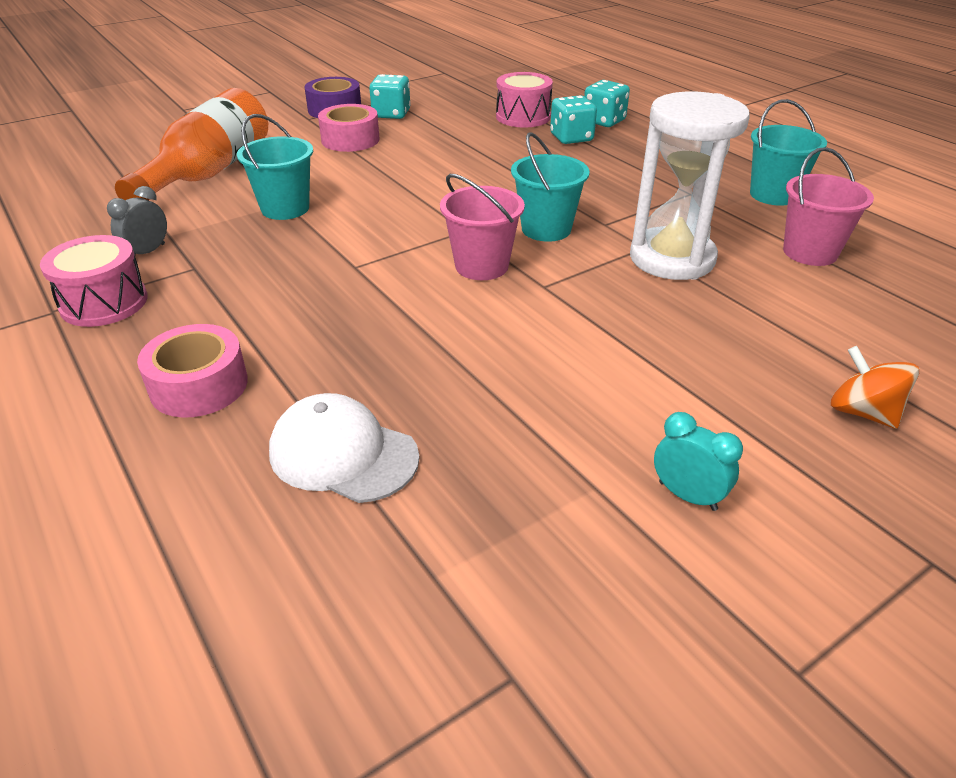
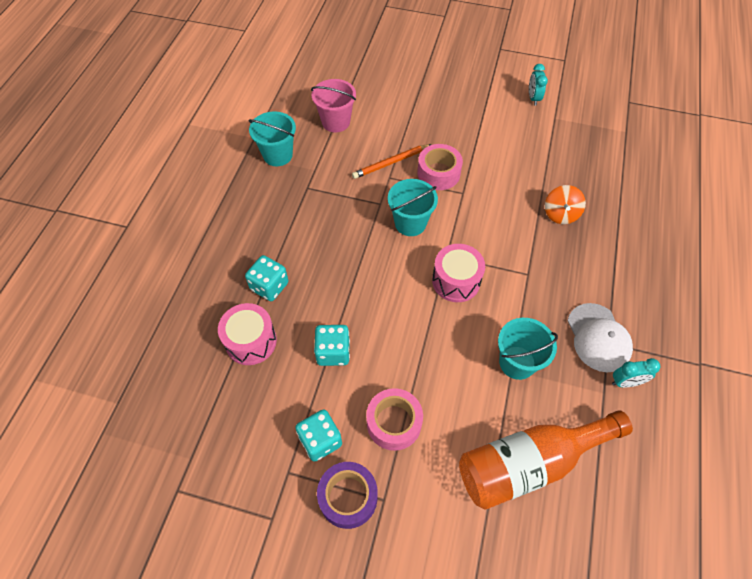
camera: 130 degrees left, 20 degrees up
pink drum [40,235,148,327] -> pink drum moved to [432,244,485,302]
grey clock [107,186,167,255] -> turquoise clock [612,358,660,387]
pink tape [137,324,248,418] -> pink tape moved to [417,144,463,190]
white cap [269,393,420,503] -> white cap moved to [568,303,633,372]
pink bucket [440,174,525,280] -> none
turquoise dice [584,80,630,127] -> turquoise dice moved to [314,325,350,366]
white hourglass [630,92,750,280] -> orange pencil [352,144,432,179]
orange spinning top [831,346,919,429] -> orange spinning top moved to [545,185,586,224]

